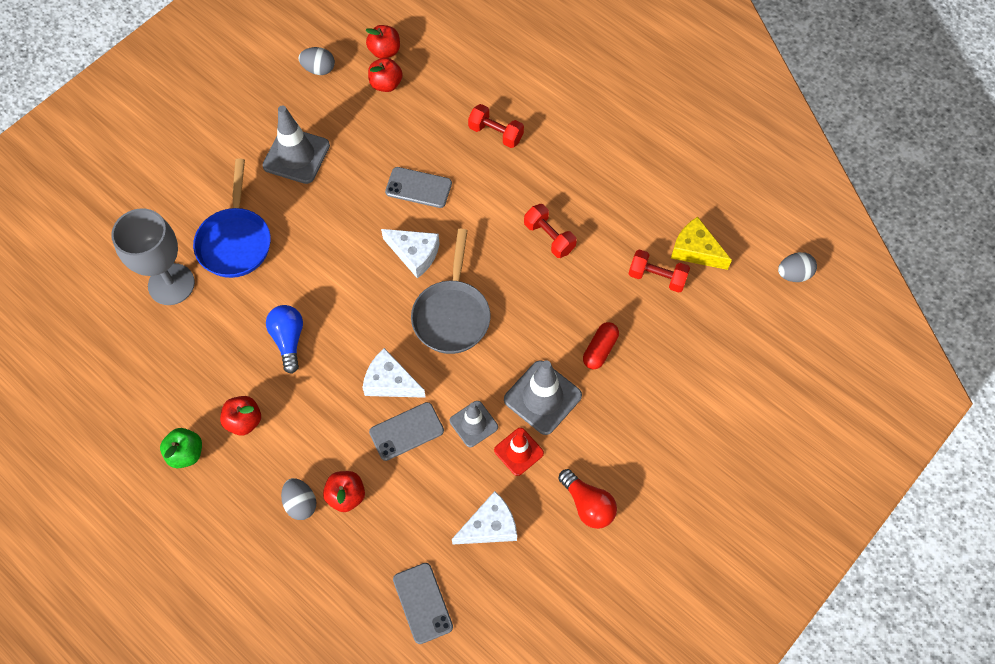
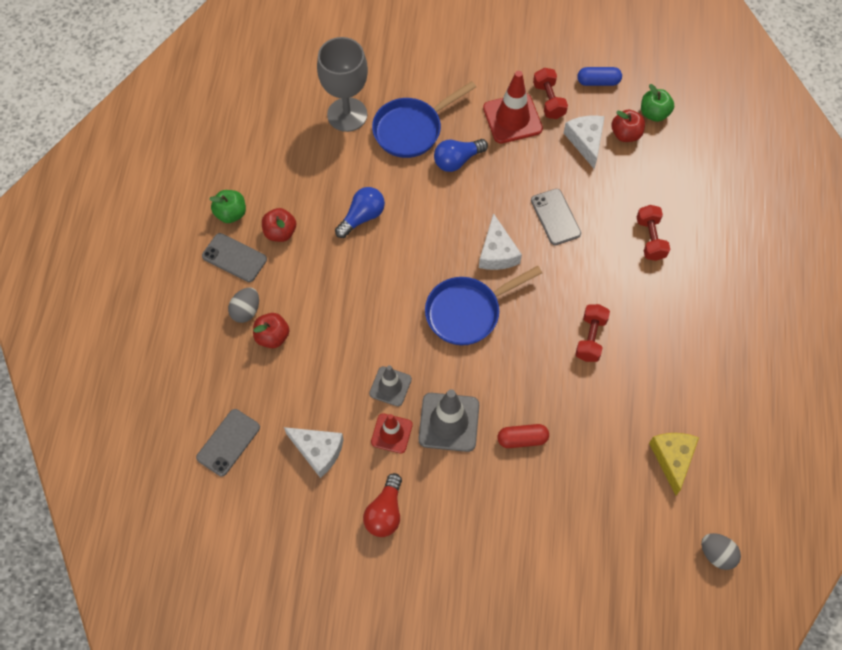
camera: 55 degrees right, 0 degrees up
grey traffic cone [263,106,330,184] -> red traffic cone [483,71,543,144]
grey egg [299,47,335,75] -> blue capsule [577,67,622,86]
white cheese [363,348,426,398] -> white cheese moved to [564,115,605,169]
red apple [365,25,400,59] -> green apple [641,84,674,122]
grey phone [369,402,444,461] -> grey phone moved to [202,233,267,282]
grey pan [411,229,491,354] -> blue pan [425,266,542,345]
red dumbbell [629,249,690,293] -> red dumbbell moved to [533,68,568,119]
none -> blue light bulb [434,139,488,172]

